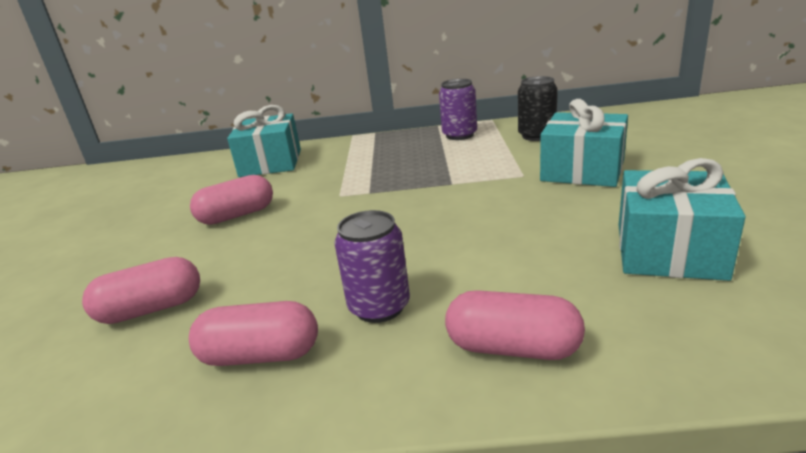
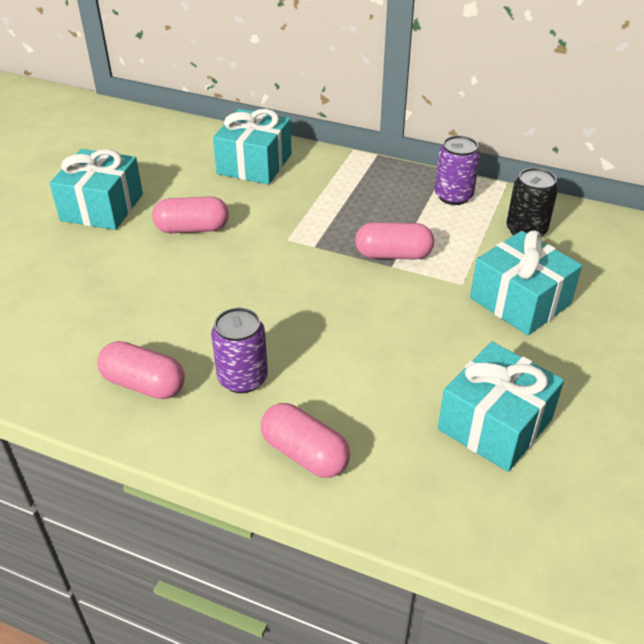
camera: 20 degrees right, 15 degrees up
pink capsule [82,257,200,324] -> pink capsule moved to [355,222,434,259]
none -> turquoise gift [49,149,143,230]

